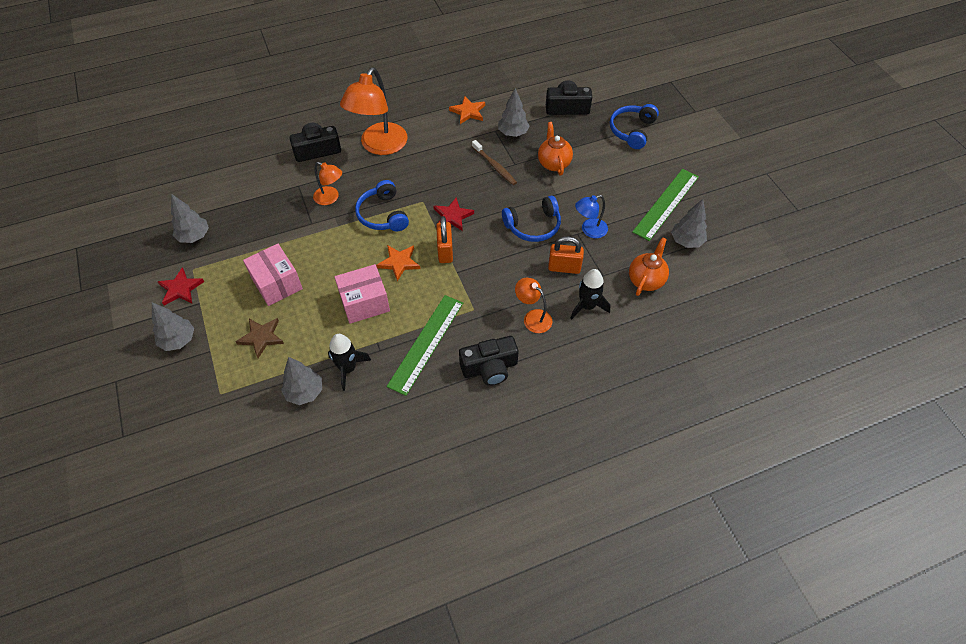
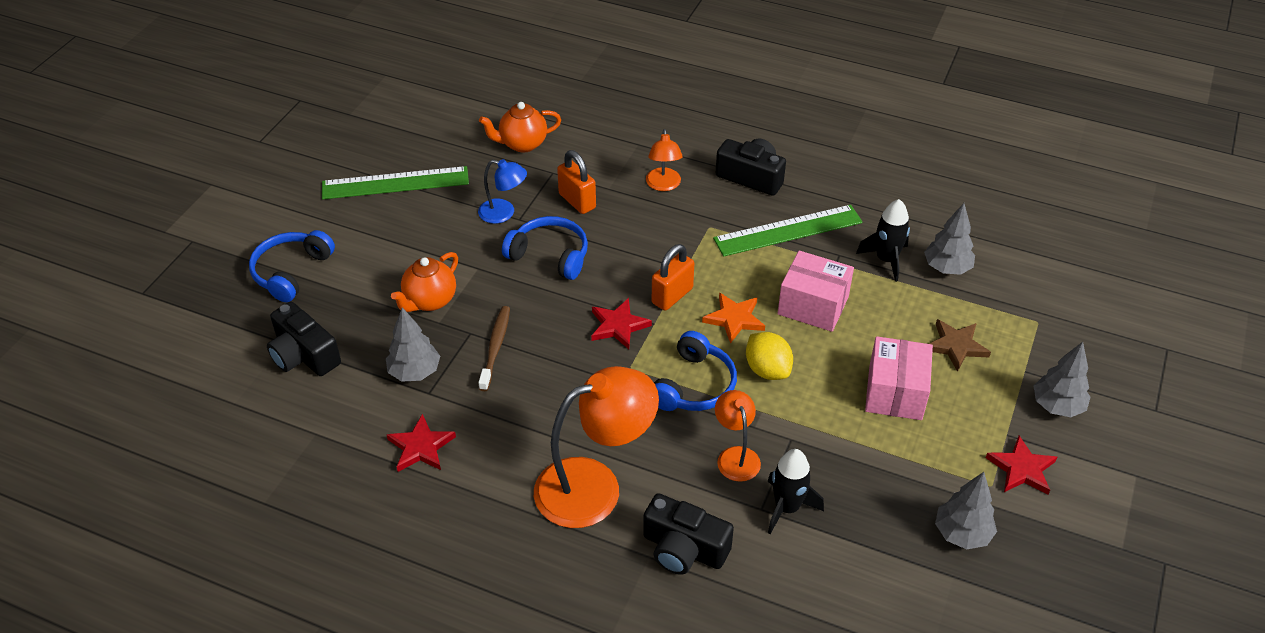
camera: 135 degrees left, 10 degrees down
orange star [449,96,485,124] -> red star [387,414,456,472]
black rocket [570,269,610,320] -> black rocket moved to [768,449,824,534]
blue headphones [610,104,659,149] -> blue headphones turned 135 degrees clockwise [249,230,335,302]
grey tree [671,199,707,248] -> none
none -> yellow lemon [746,332,793,380]

